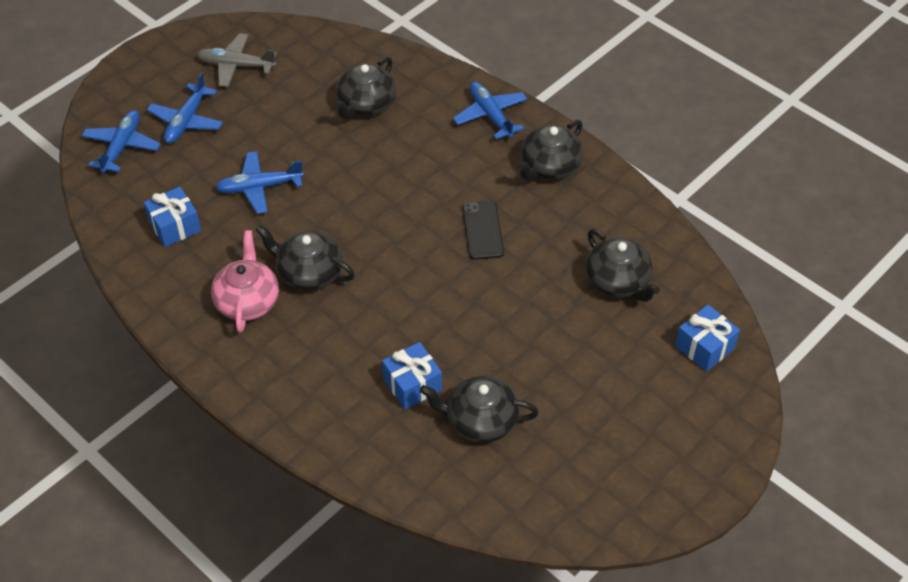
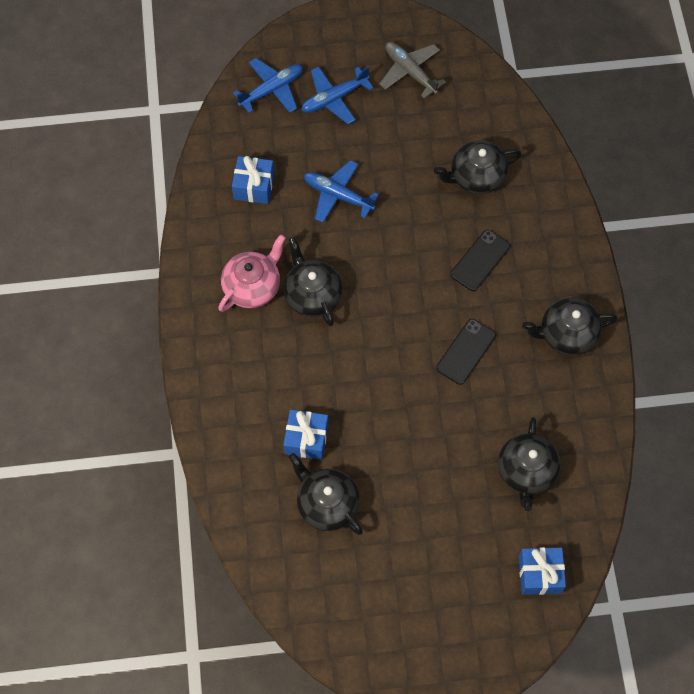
camera: 40 degrees right, 15 degrees up
blue plane [453,82,527,139] -> none
none -> black phone [450,230,510,291]

